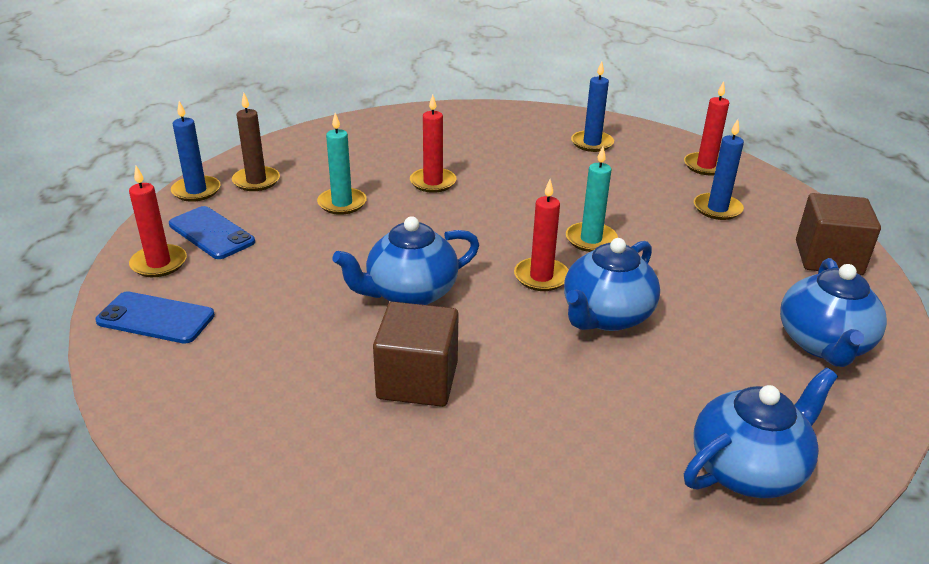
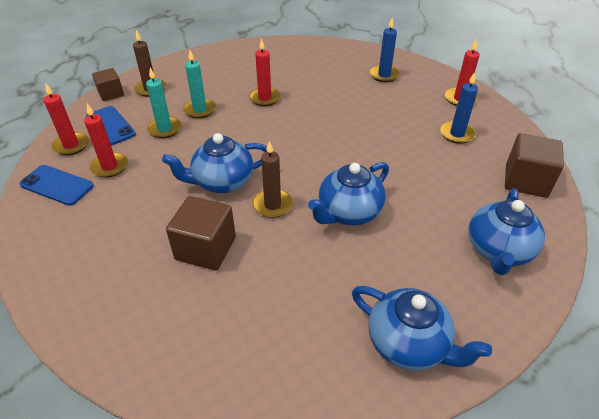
camera: 10 degrees right, 10 degrees up
blue candle [171,101,221,202] -> brown cube [92,68,124,101]
red candle [514,180,568,291] -> red candle moved to [84,104,128,178]
turquoise candle [566,146,618,252] -> turquoise candle moved to [146,68,182,138]
blue teapot [684,367,838,498] -> blue teapot turned 60 degrees clockwise [352,286,492,371]
none -> brown candle [252,141,293,218]

